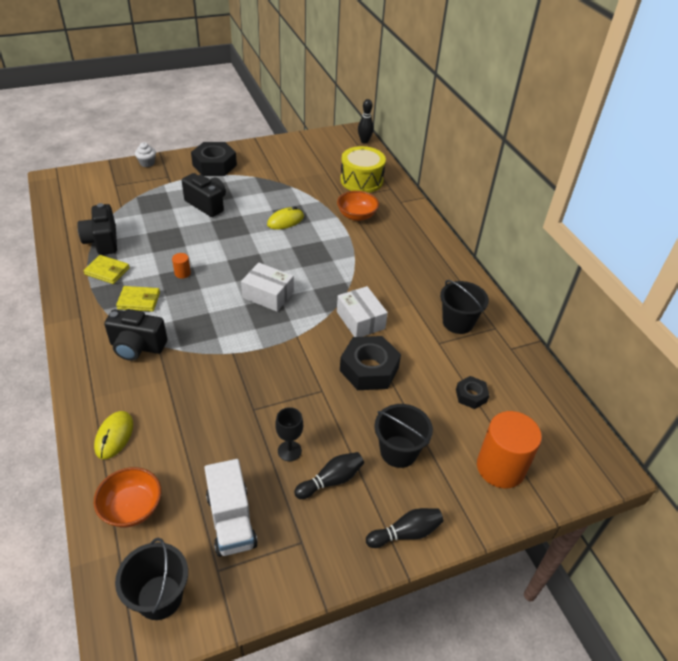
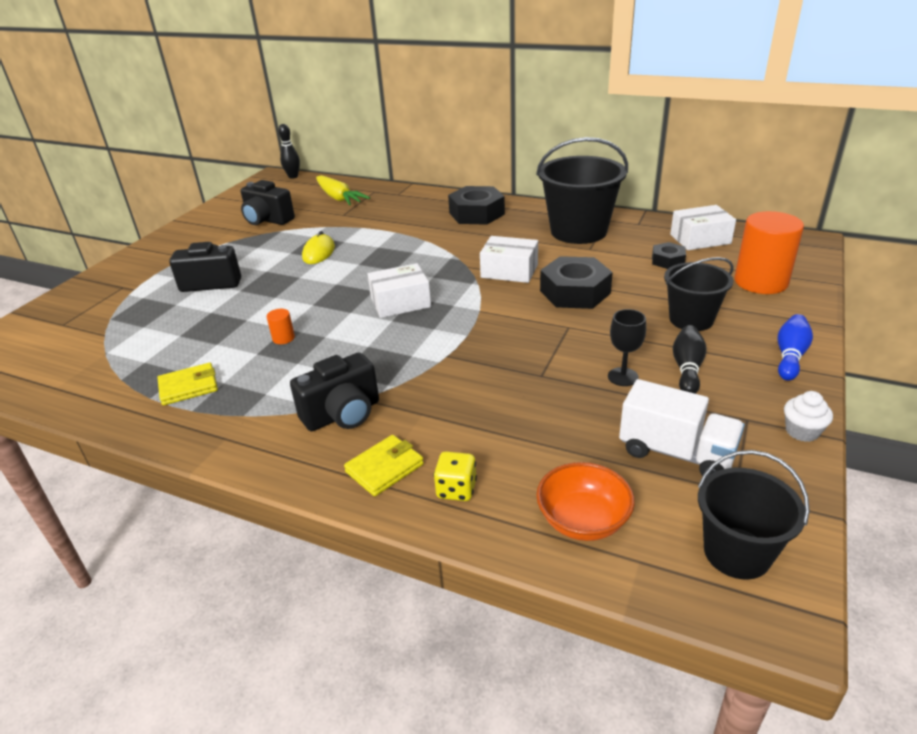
camera: 40 degrees left, 10 degrees down
black camera [77,203,117,255] -> black camera moved to [241,180,295,225]
yellow mouse [94,411,133,459] -> yellow dice [434,451,477,501]
yellow wallet [116,286,160,312] -> yellow wallet moved to [344,435,424,497]
white cupcake [135,142,156,167] -> white cupcake moved to [784,391,833,442]
black nut [191,142,237,176] -> black nut moved to [448,186,505,225]
orange bowl [337,191,379,221] -> none
yellow drum [340,146,386,193] -> yellow carrot [316,175,370,205]
black bowling pin [366,508,444,548] -> blue bowling pin [777,314,813,381]
black bucket [440,280,489,334] -> black bucket [536,137,628,244], size x1.65
none -> white box [670,205,736,250]

